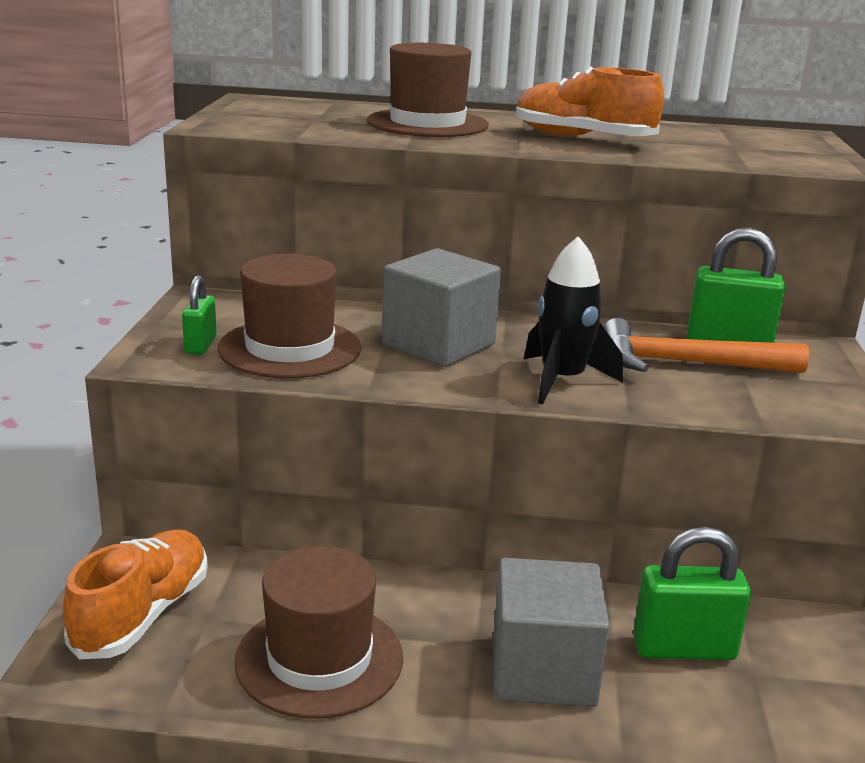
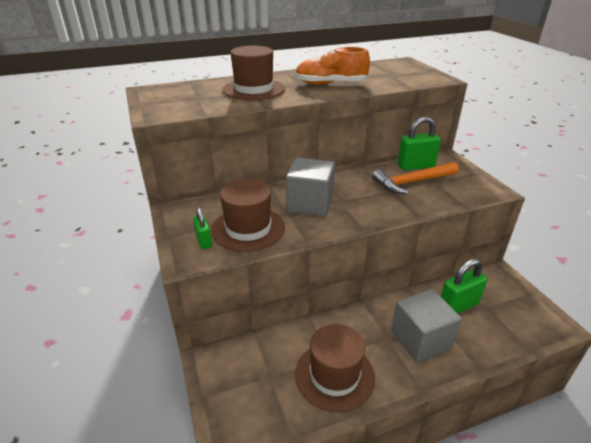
camera: 25 degrees left, 10 degrees up
orange shoe [63,529,208,659] -> none
black rocket [524,236,623,405] -> none

